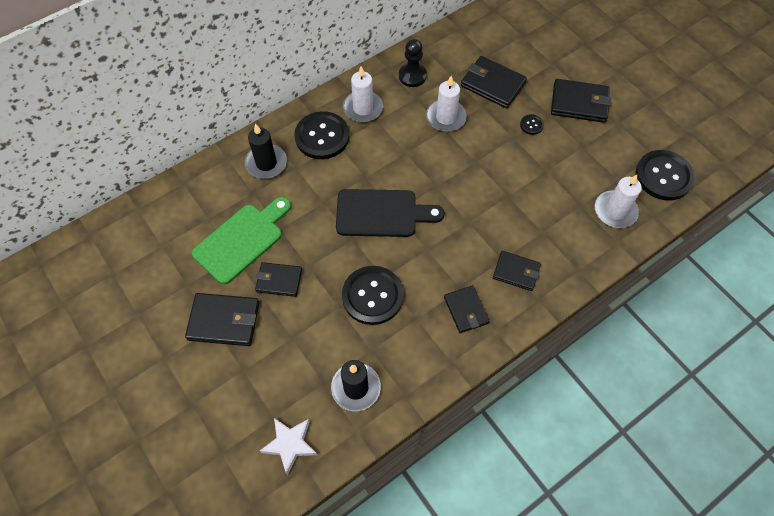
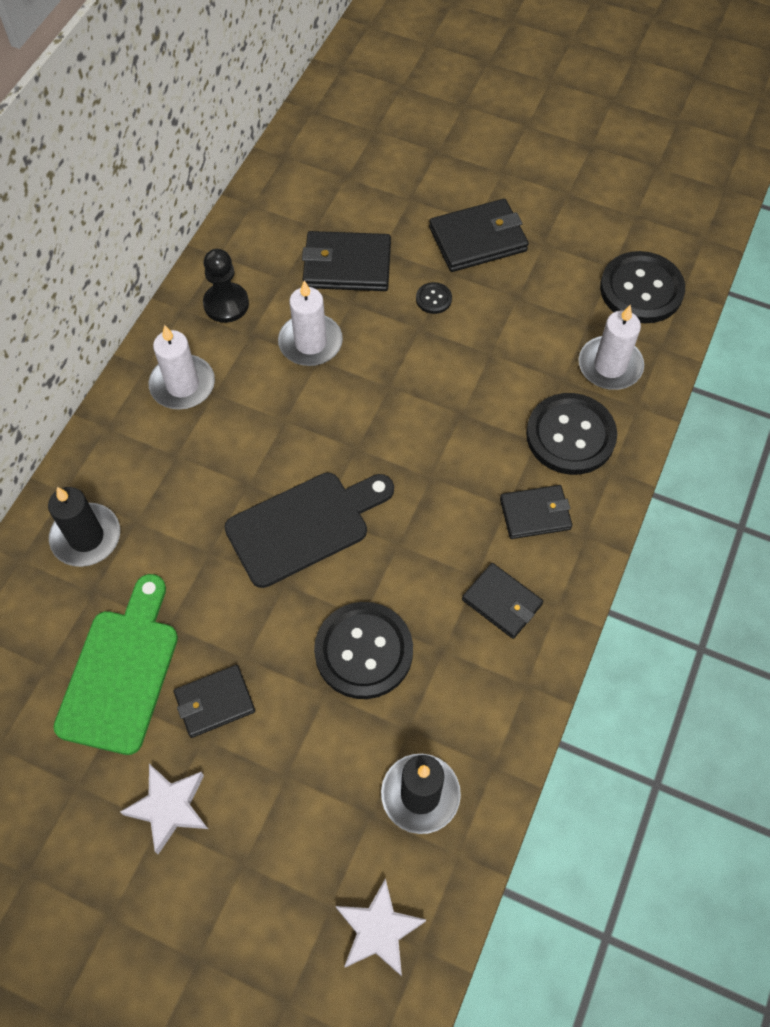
camera: 30 degrees left, 0 degrees up
black wallet [185,293,259,346] -> white star [120,764,208,854]
black button [294,111,349,159] -> black button moved to [526,393,617,475]

